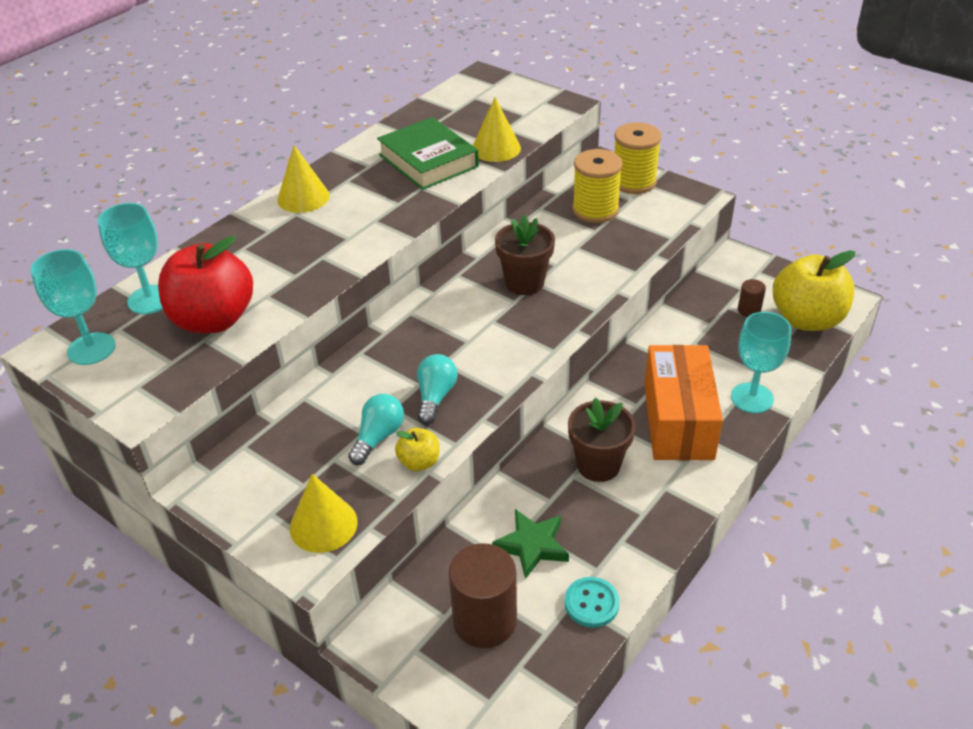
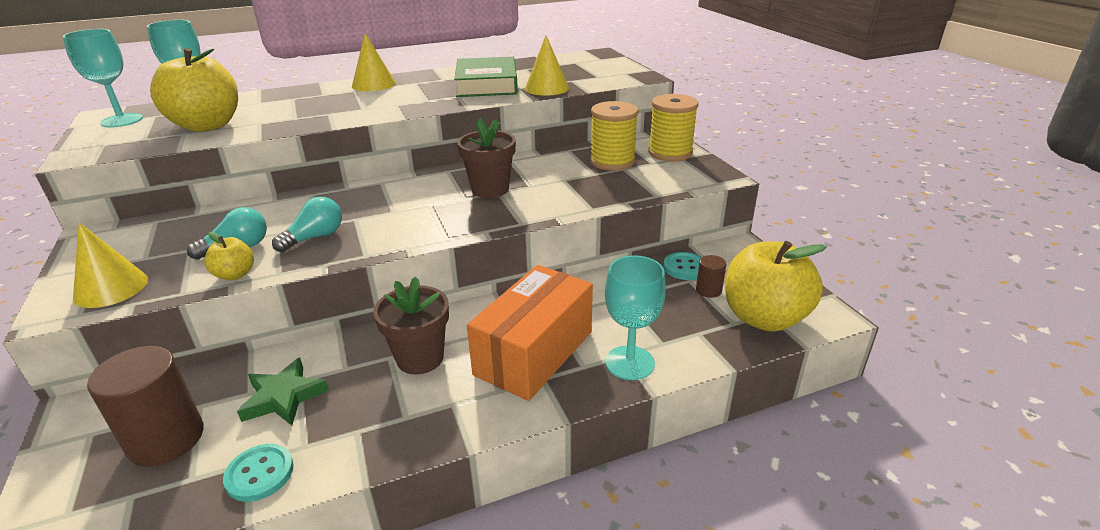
camera: 30 degrees right, 10 degrees down
red apple [158,236,253,333] -> yellow apple [150,48,238,132]
none -> turquoise button [663,252,702,280]

